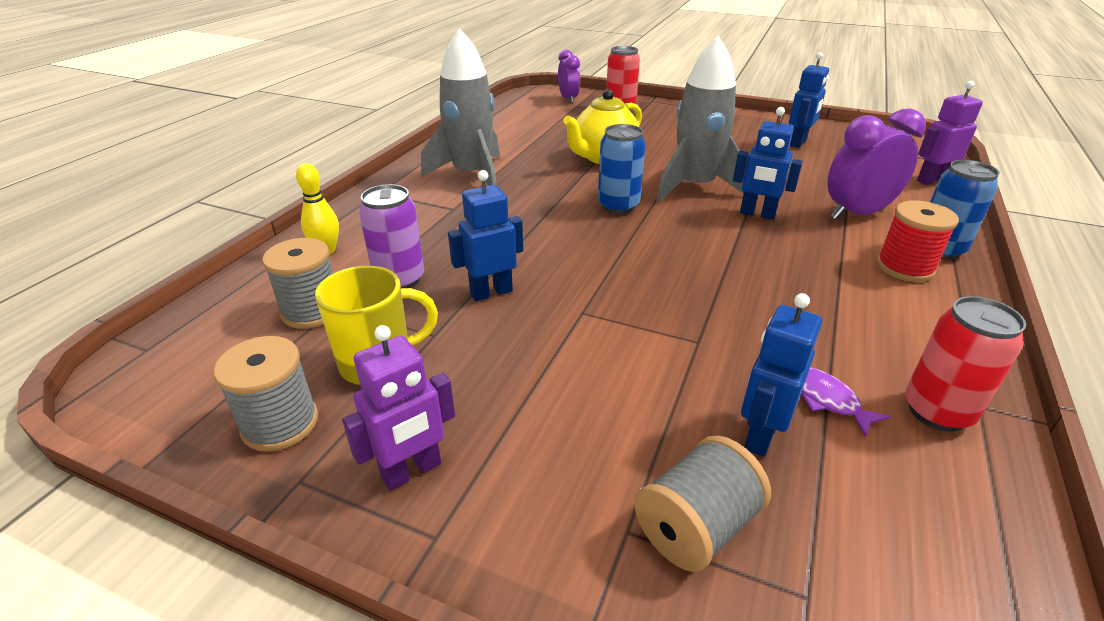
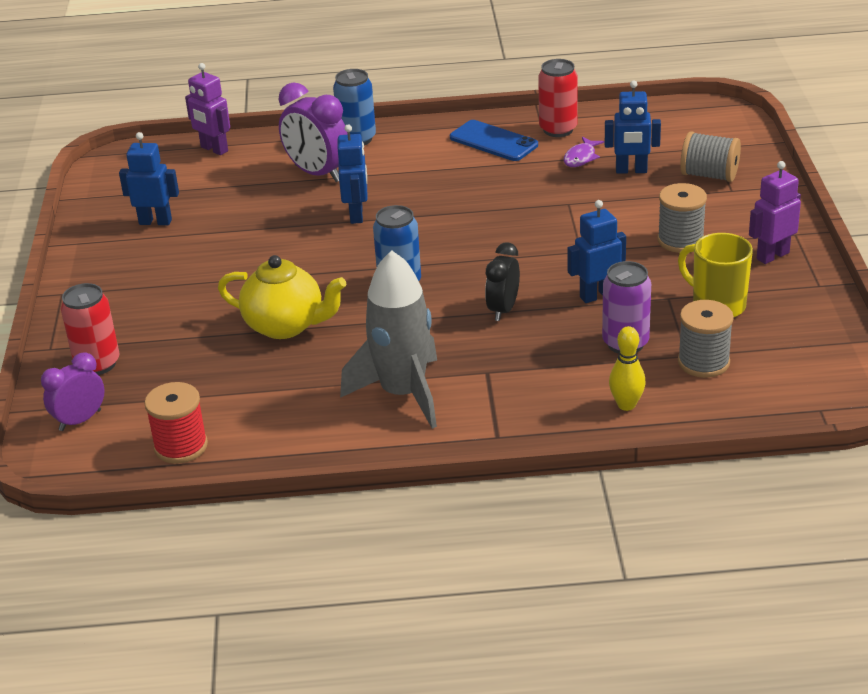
camera: 115 degrees left, 0 degrees up
grey spool [213,336,318,452] -> grey spool moved to [658,183,707,253]
purple robot [342,325,455,491] -> purple robot turned 60 degrees counterclockwise [749,161,801,264]
blue robot [448,170,523,301] -> blue robot turned 120 degrees clockwise [568,200,626,303]
grey rocket [656,36,747,202] -> none
red spool [877,200,959,282] -> red spool moved to [144,382,208,464]
none -> blue phone [450,120,538,161]
none -> black clock [485,242,520,321]

